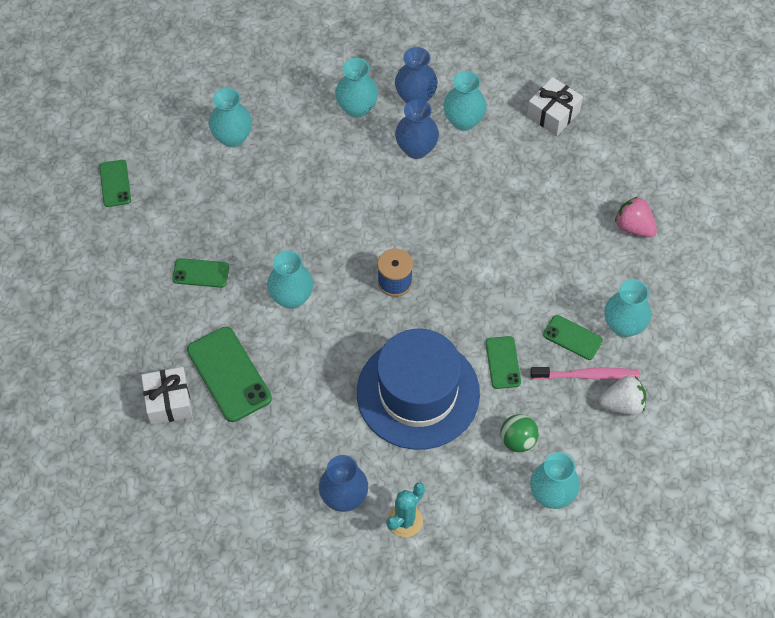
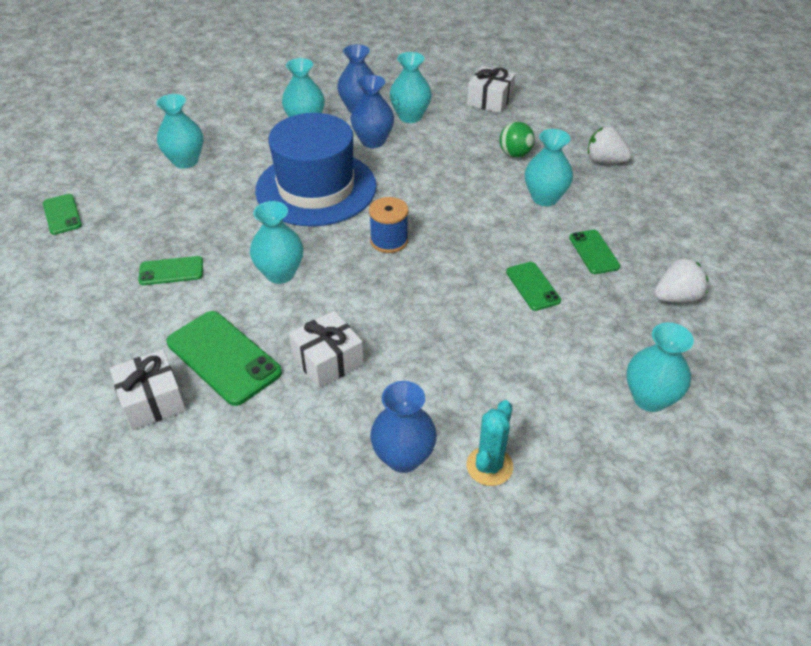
camera: 15 degrees left, 15 degrees down
blue hat [357,329,480,450] -> blue hat moved to [255,113,377,227]
green ball [501,414,539,452] -> green ball moved to [499,122,535,158]
pink toothbrush [530,367,639,380] -> none
green phone [543,315,603,360] -> green phone turned 60 degrees clockwise [569,230,620,274]
turquoise vase [604,279,651,337] -> turquoise vase moved to [525,129,573,206]
pink strawberry [615,196,657,237] -> white strawberry [588,126,632,163]
none -> white gift [289,311,364,388]

